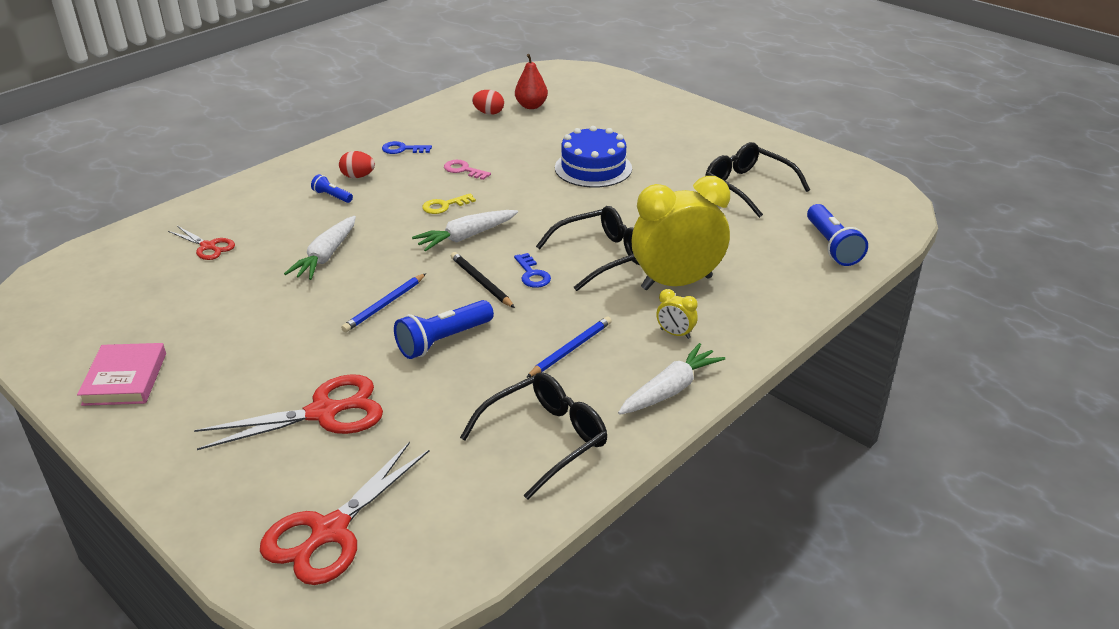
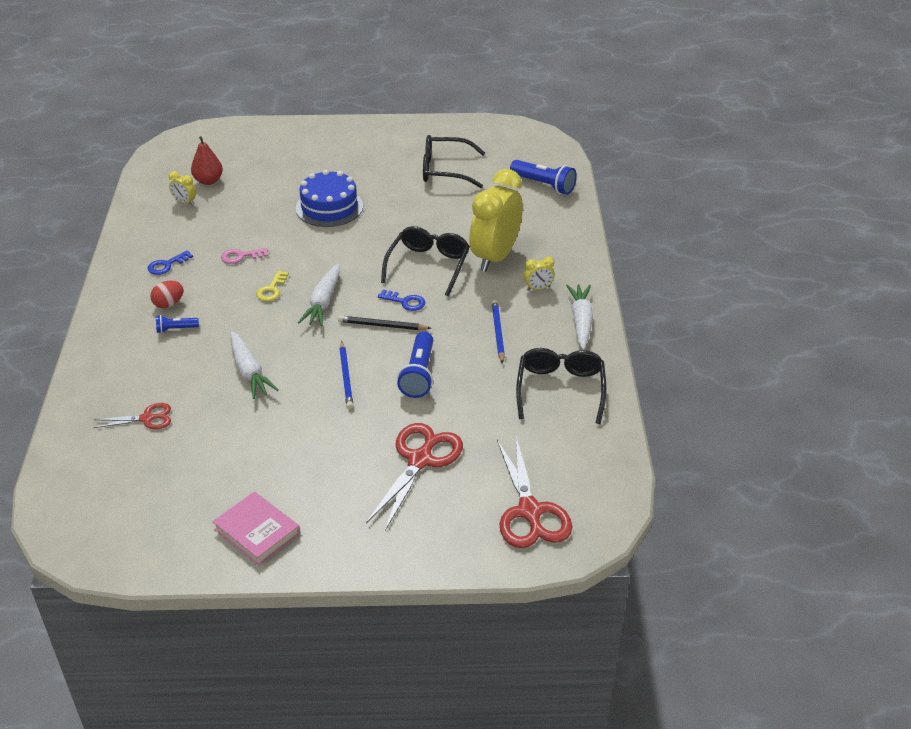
camera: 45 degrees left, 5 degrees up
red egg [472,90,504,115] -> yellow clock [169,171,196,206]

